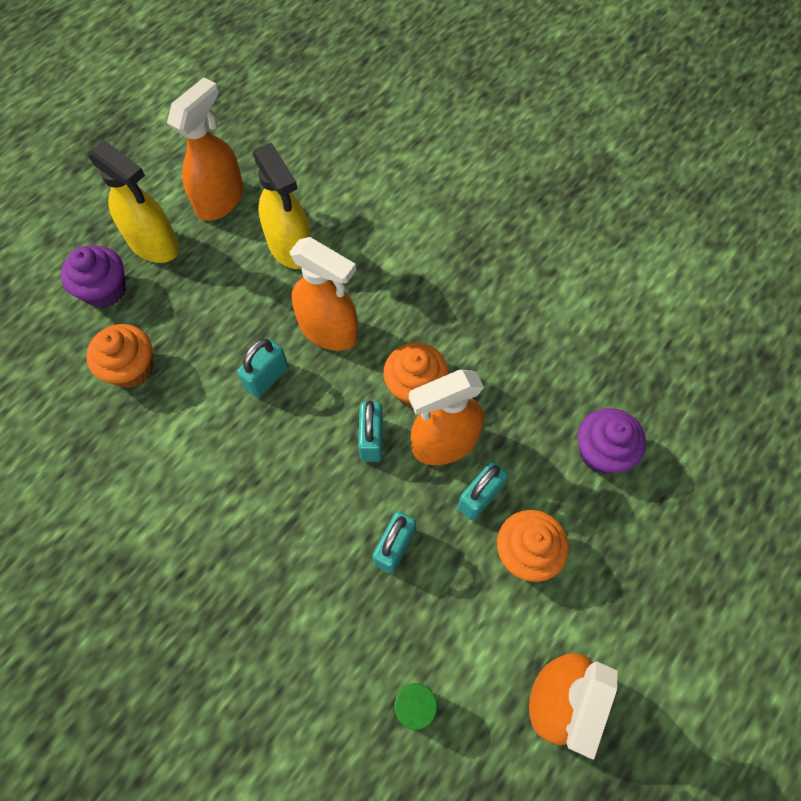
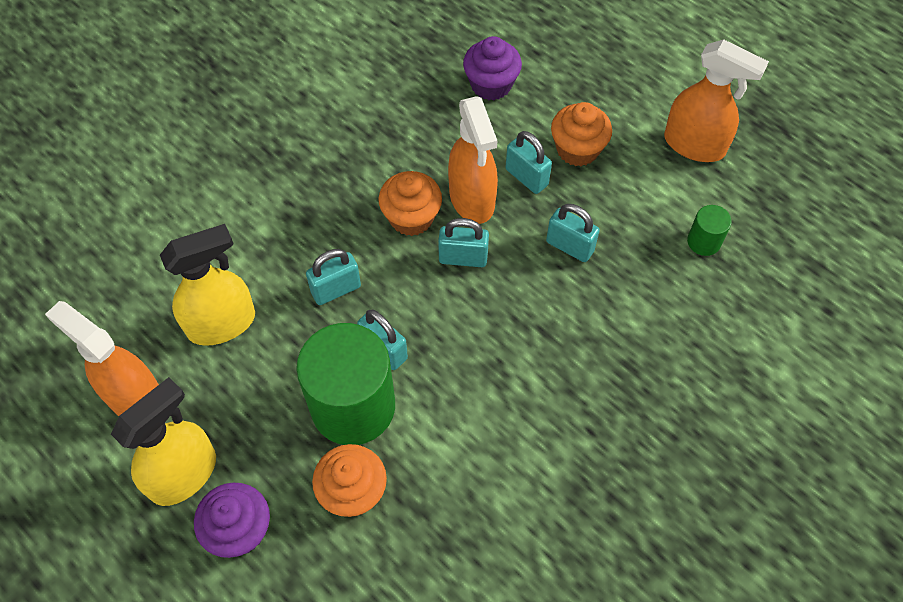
camera: 85 degrees left, 5 degrees down
orange spray bottle [290,237,358,351] -> turquoise padlock [306,249,361,305]
none -> green cylinder [296,323,395,445]

